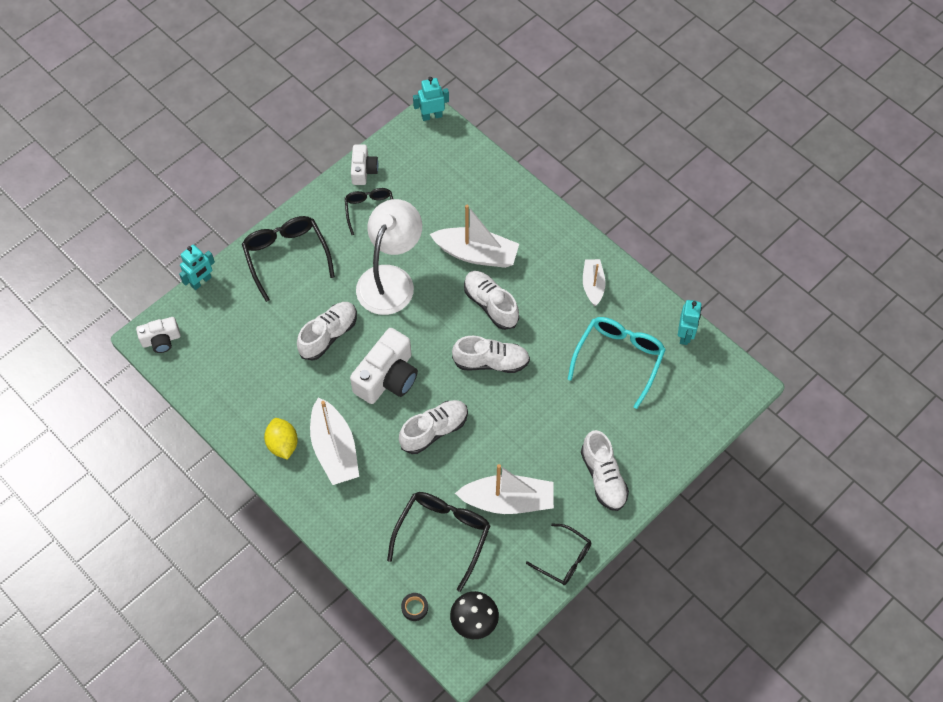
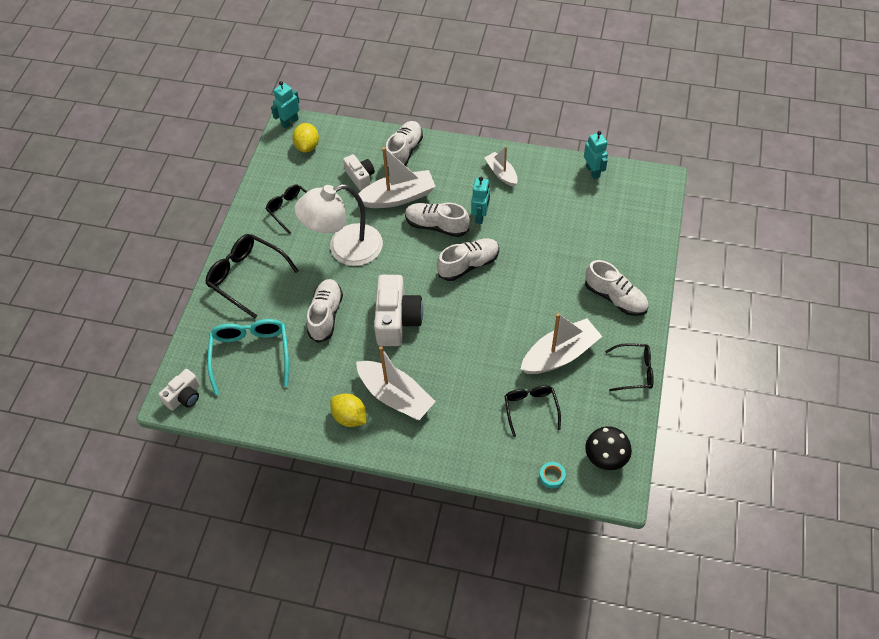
camera: 30 degrees left, 5 degrees down
turquoise robot [179,245,215,290] -> turquoise robot moved to [471,177,490,224]
white camera [351,144,378,185] -> white camera moved to [343,154,375,191]
white lamp [356,199,422,315] -> white lamp turned 105 degrees counterclockwise [294,184,383,266]
black glasses [387,492,491,592] -> black glasses [505,385,561,437], size x0.63
white shoe [399,400,468,454] -> white shoe moved to [385,121,423,169]
black tape [401,593,428,621] -> turquoise tape [540,462,566,489]
turquoise glasses [567,317,666,409] -> turquoise glasses moved to [207,319,289,395]
none -> yellow lemon [292,123,319,153]

